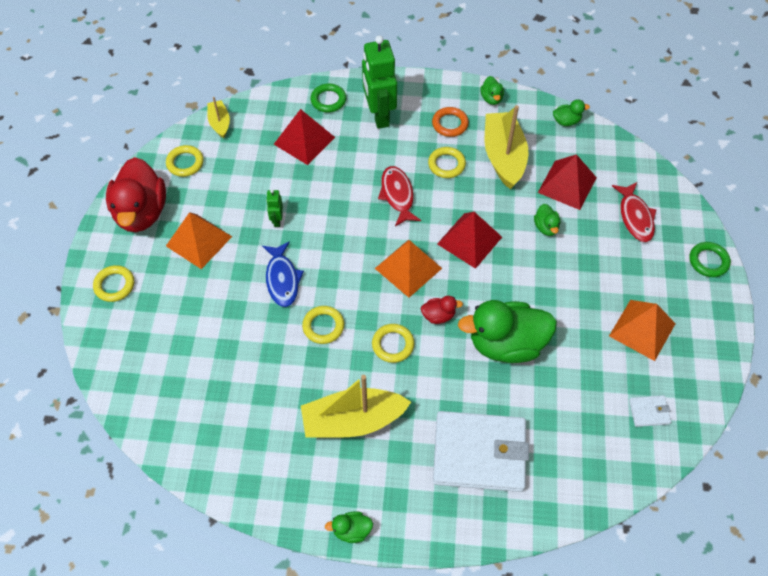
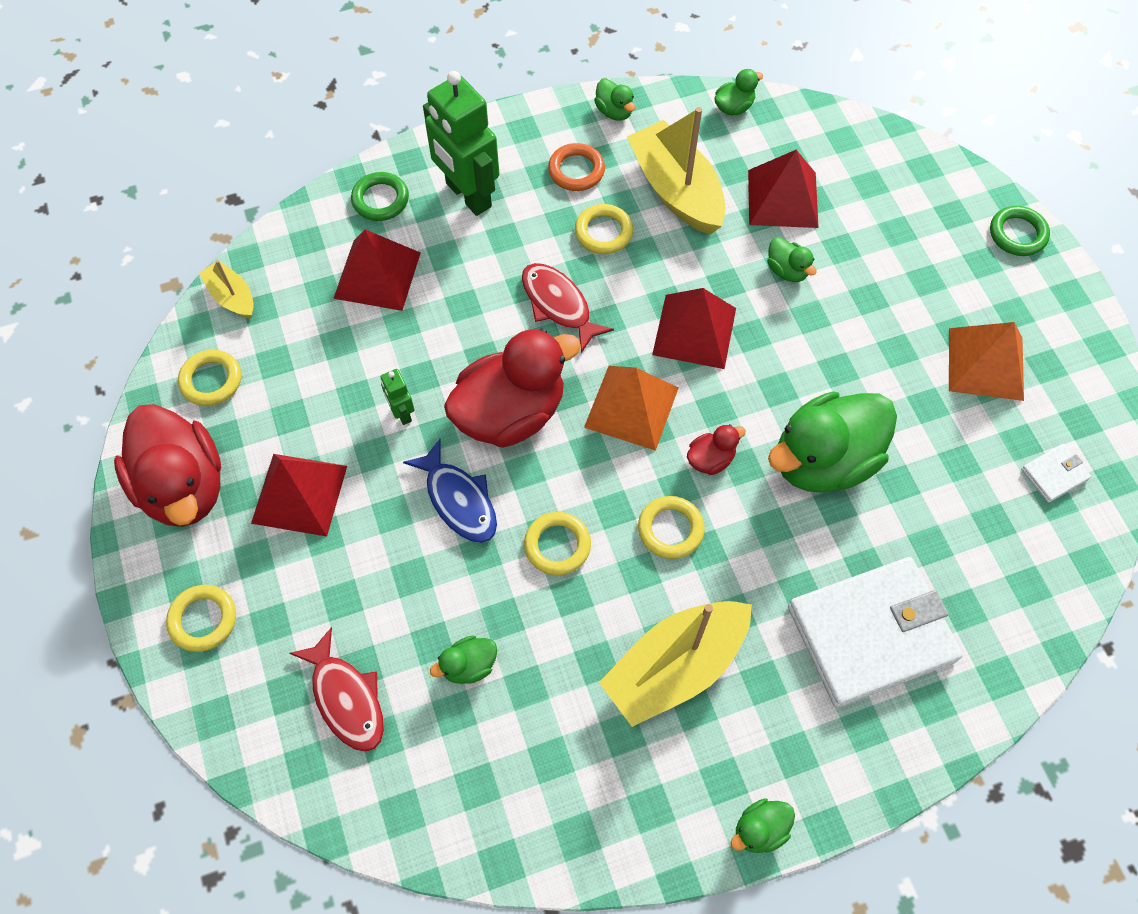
camera: 25 degrees left, 5 degrees up
orange pyramid [166,212,232,269] -> red pyramid [251,454,347,537]
red fish [612,182,656,242] -> red fish moved to [289,627,384,752]
none -> green duck [430,636,497,684]
none -> red duck [444,328,581,448]

